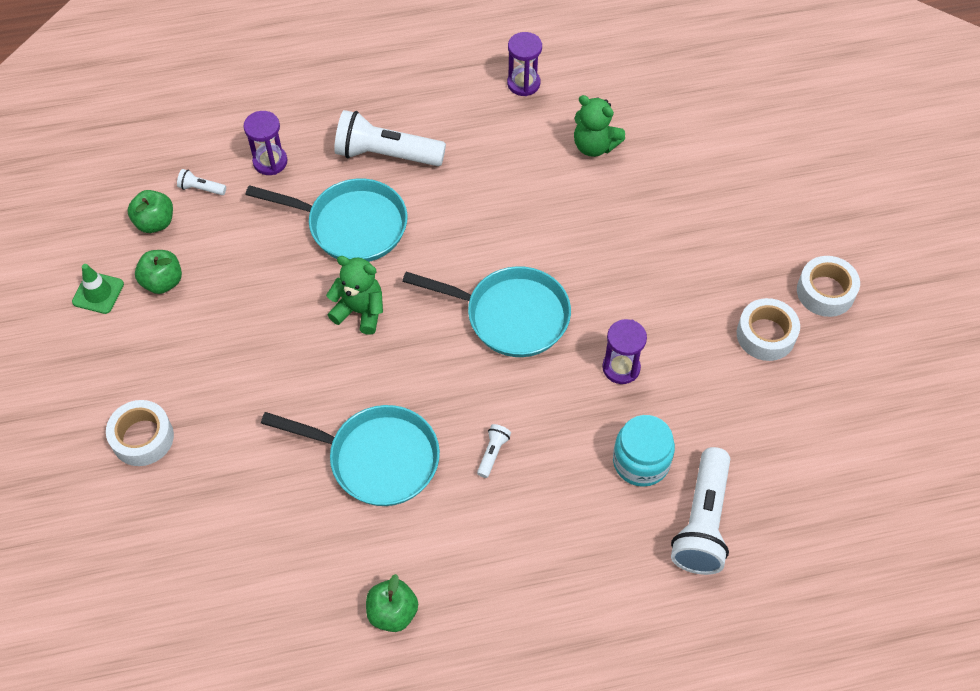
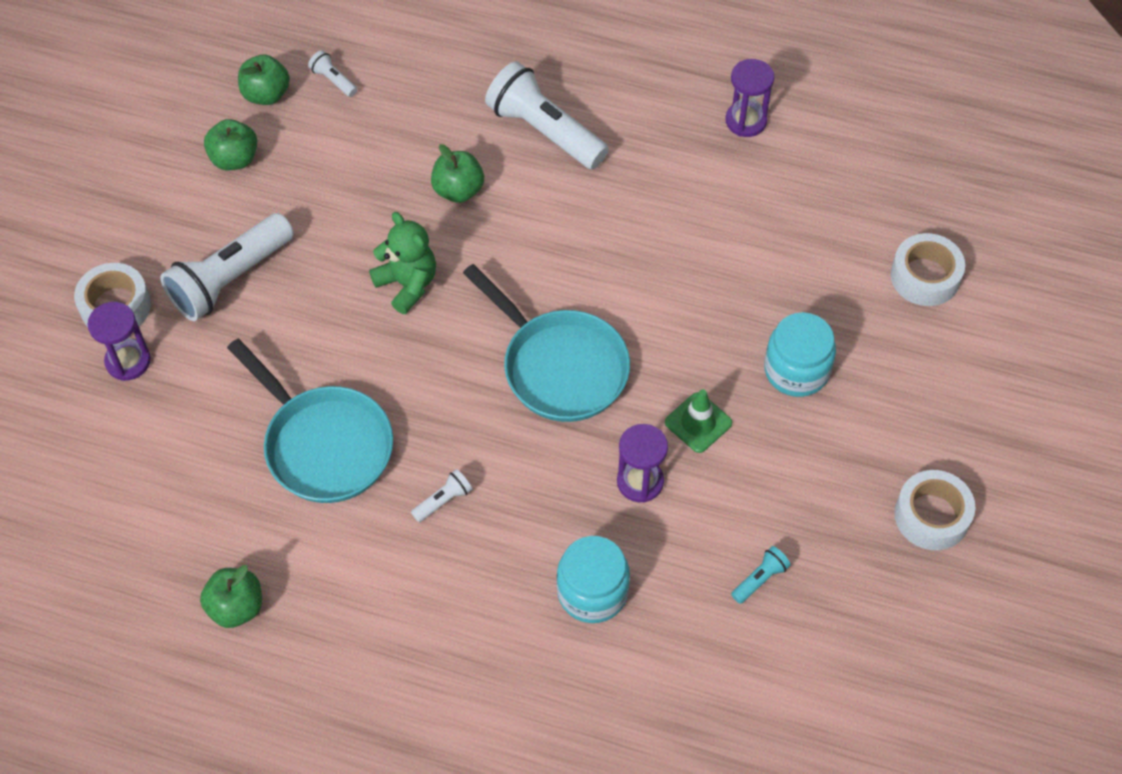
camera: 30 degrees right, 0 degrees up
green traffic cone [72,264,124,314] -> green traffic cone moved to [665,389,732,453]
purple hourglass [243,111,287,175] -> purple hourglass moved to [88,302,151,381]
turquoise pan [246,179,408,262] -> green apple [431,144,484,203]
green teddy bear [574,95,625,157] -> none
white flashlight [671,447,730,575] -> white flashlight moved to [160,213,294,321]
white tape [737,298,800,361] -> white tape moved to [891,233,965,306]
none -> turquoise flashlight [731,546,790,604]
none -> turquoise jar [764,312,836,397]

